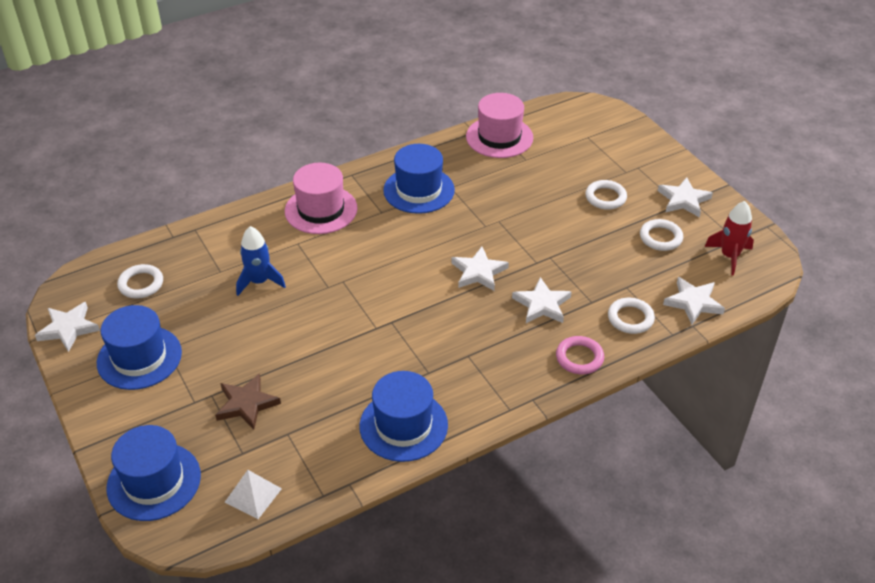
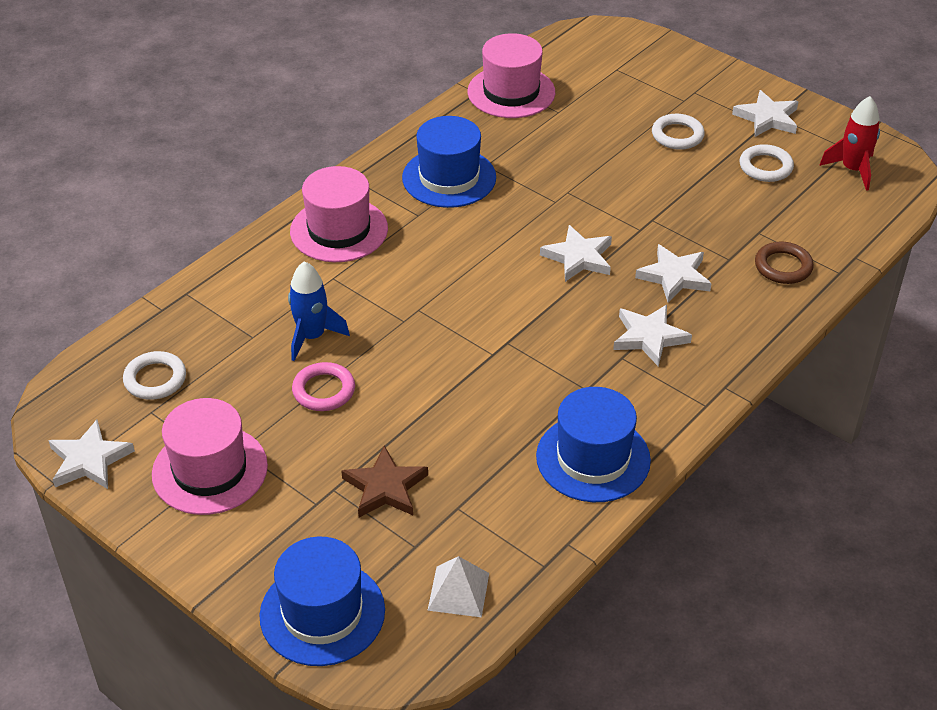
camera: 20 degrees left, 0 degrees up
blue hat [97,305,182,390] -> pink hat [152,398,268,515]
pink ring [556,336,604,375] -> pink ring moved to [292,362,355,411]
white ring [608,298,655,334] -> brown ring [755,242,814,284]
white star [663,277,725,324] -> white star moved to [613,305,692,367]

